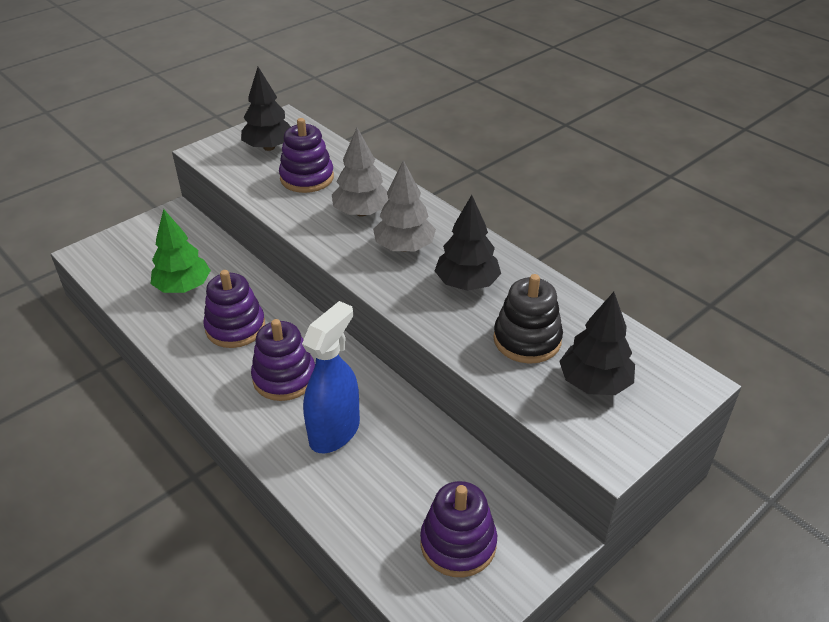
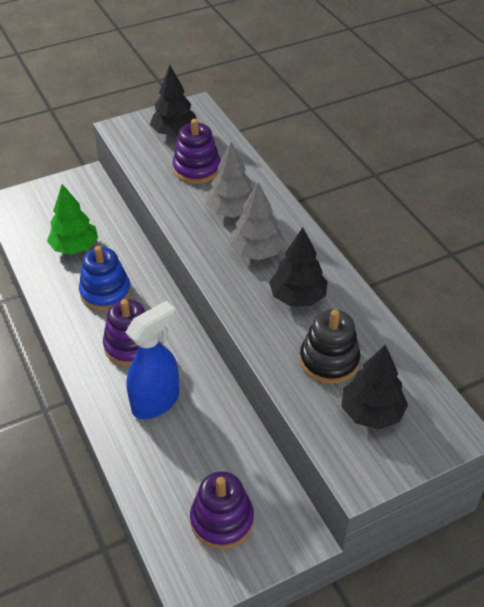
camera: 15 degrees right, 5 degrees up
purple stacking toy [203,270,265,348] -> blue stacking toy [79,246,131,311]

